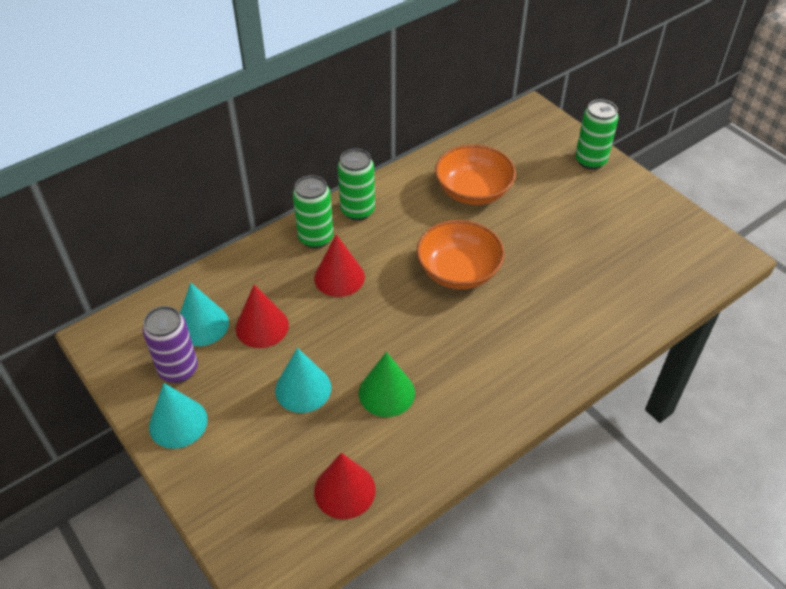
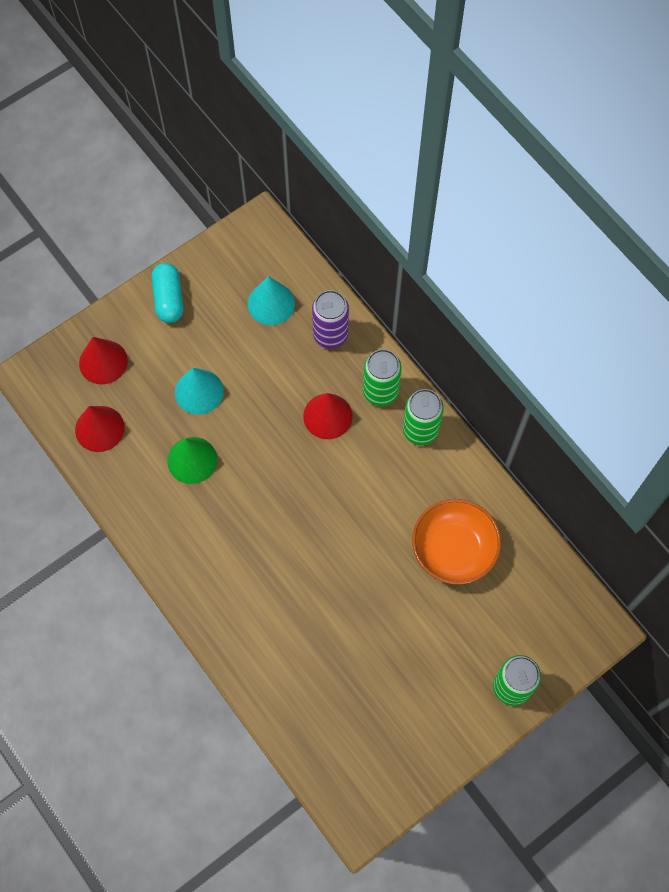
camera: 90 degrees right, 20 degrees up
purple can [143,306,198,383] -> purple can moved to [312,290,349,349]
turquoise cone [149,383,208,449] -> turquoise capsule [152,263,183,323]
red cone [236,284,289,348] -> red cone moved to [79,337,128,384]
orange bowl [416,220,505,289] -> none

